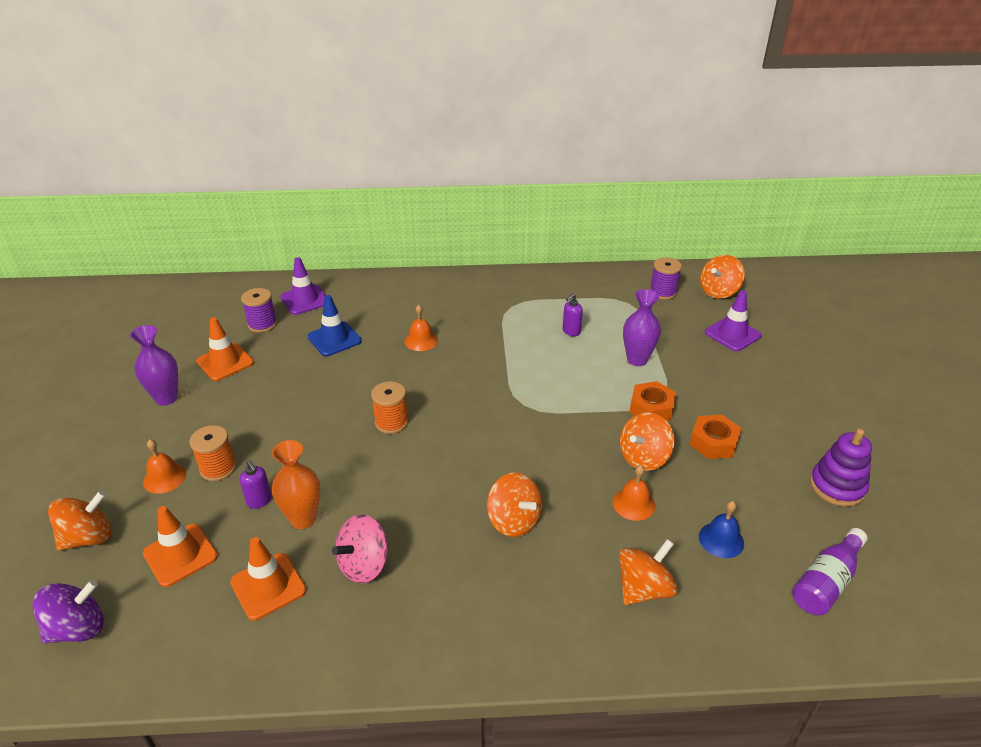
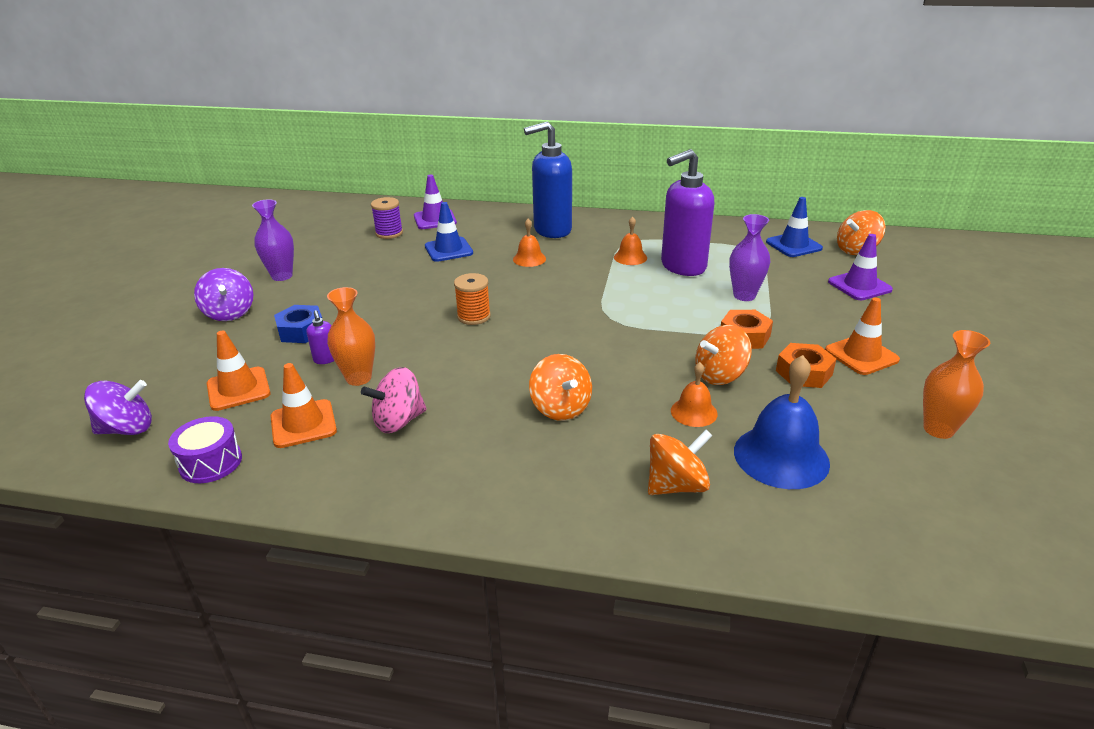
camera: 15 degrees right, 5 degrees down
orange spinning top [48,491,112,551] -> none
orange bell [143,439,186,494] -> orange bell moved to [614,216,647,265]
orange spool [189,425,237,481] -> blue nut [274,305,322,343]
orange traffic cone [196,317,254,381] -> orange traffic cone moved to [825,297,900,375]
purple soap dispenser [563,294,583,336] -> purple soap dispenser [661,149,714,276], size x2.50
purple spool [650,257,682,300] -> blue traffic cone [766,197,823,257]
blue bell [699,501,744,558] -> blue bell [734,355,830,489], size x1.85
purple bottle [792,528,867,615] -> none
purple stacking toy [810,428,872,507] -> orange vase [923,330,990,439]
none -> purple drum [168,416,242,483]
none -> purple spinning top [194,268,253,321]
none -> blue soap dispenser [524,121,572,238]

